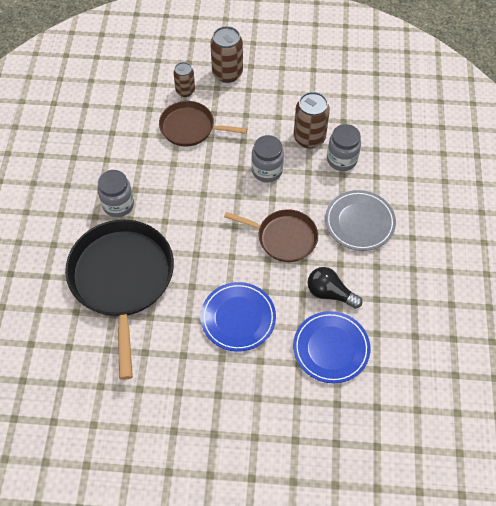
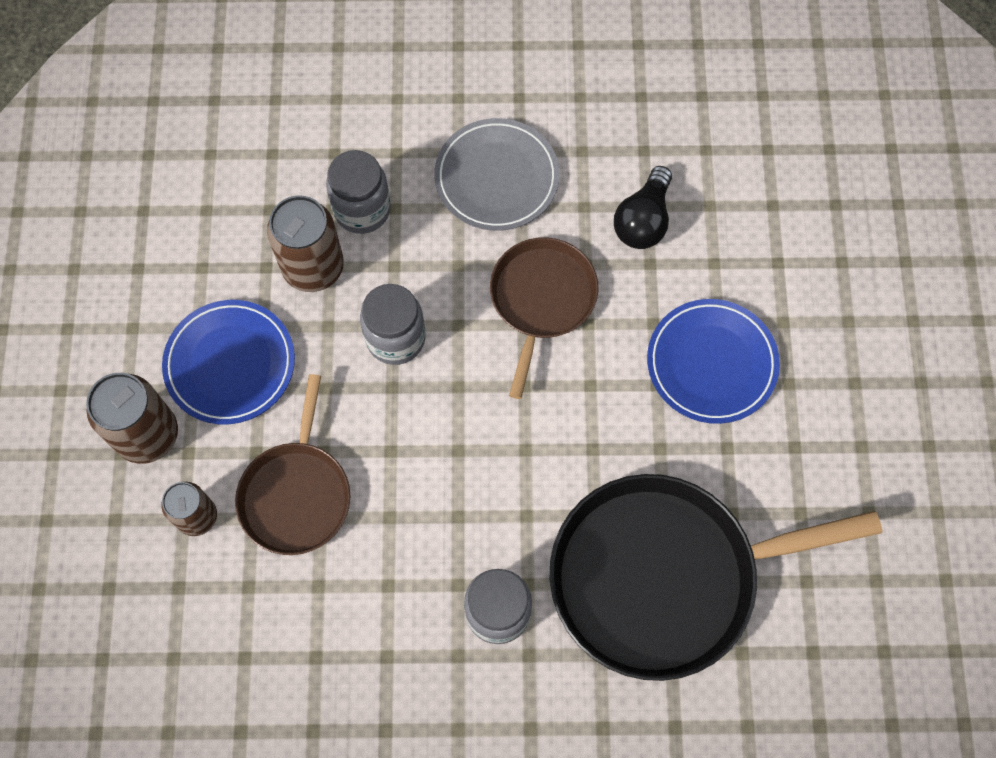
camera: 95 degrees left, 10 degrees up
blue plate [293,311,370,383] -> blue plate moved to [162,300,295,424]

